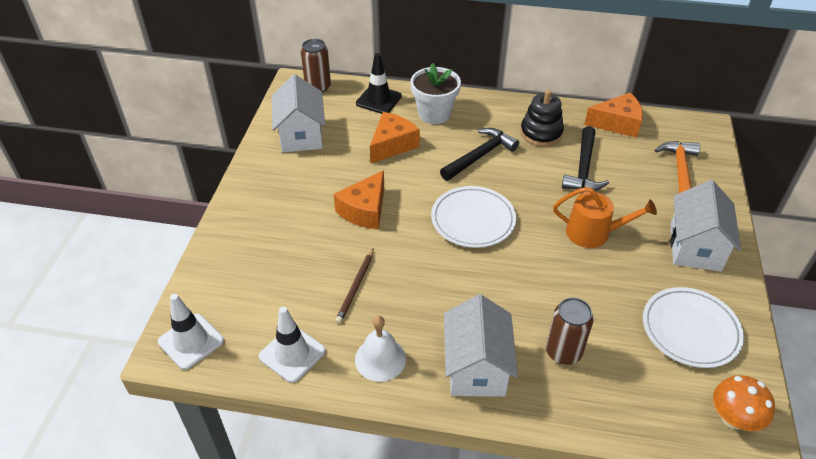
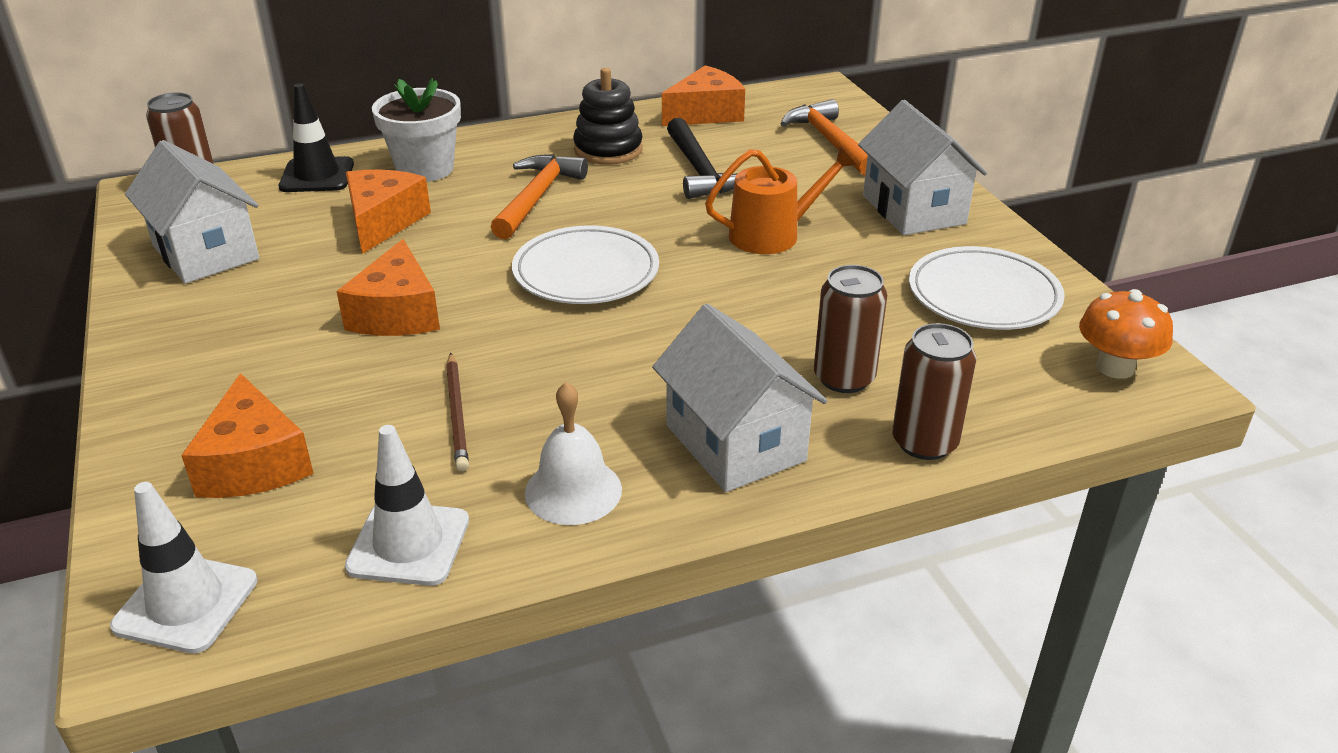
camera: 30 degrees left, 10 degrees down
black hammer [440,128,519,181] -> orange hammer [491,154,588,239]
none -> orange cheese [181,373,314,498]
none -> brown can [892,323,977,460]

